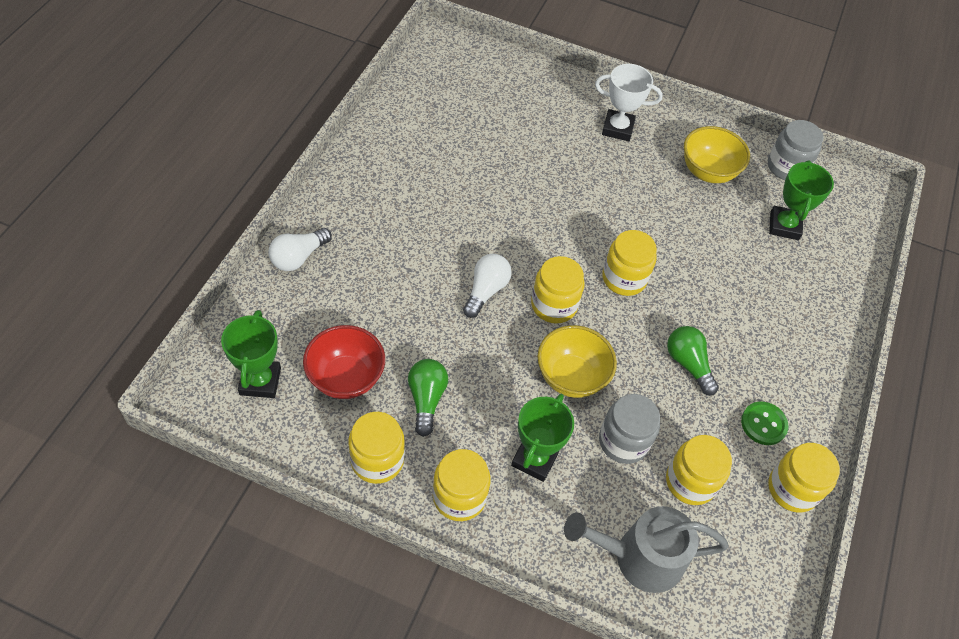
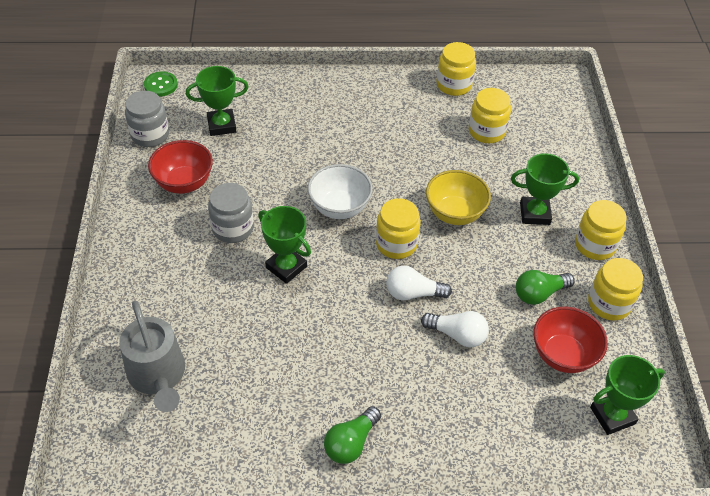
camera: 110 degrees left, 5 degrees down
white light bulb [268,228,332,271] -> white light bulb moved to [421,311,489,348]
grey watering can [564,506,729,593] -> grey watering can moved to [119,301,185,412]
white trophy [595,64,663,141] -> none
grey jar [599,394,660,464] -> grey jar moved to [208,183,254,243]
yellow jar [602,230,657,296] -> white bowl [308,164,373,219]
green light bulb [667,326,719,396] -> green light bulb moved to [324,406,381,464]
yellow bowl [684,126,750,183] -> red bowl [148,140,213,194]
green button [741,402,788,445] -> green button moved to [144,71,178,97]
none -> green trophy [258,206,311,284]

